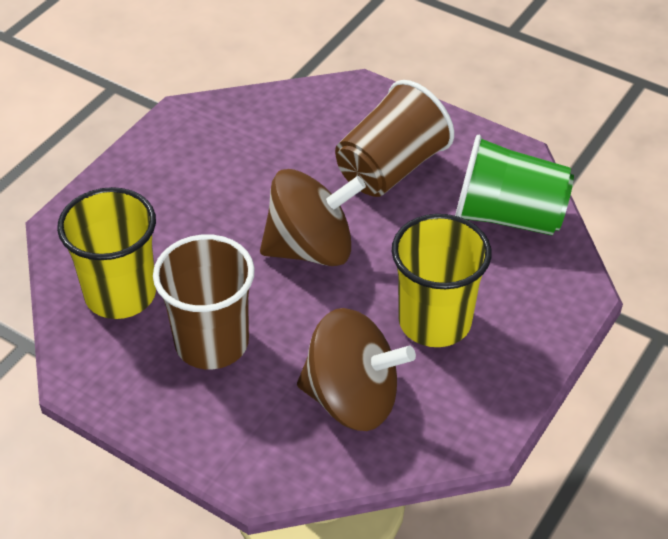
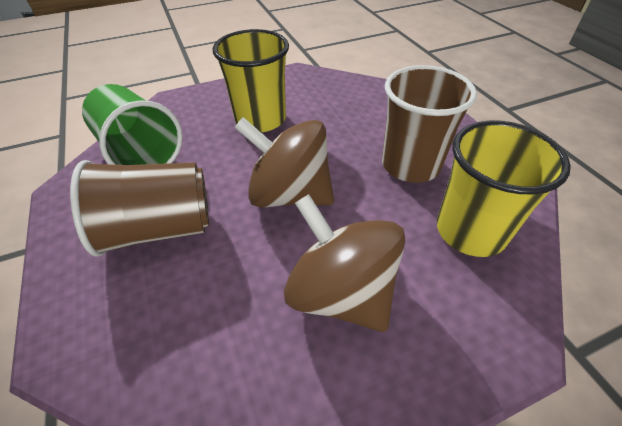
camera: 145 degrees left, 0 degrees up
brown spinning top [297,308,416,431] -> brown spinning top moved to [284,194,405,332]

